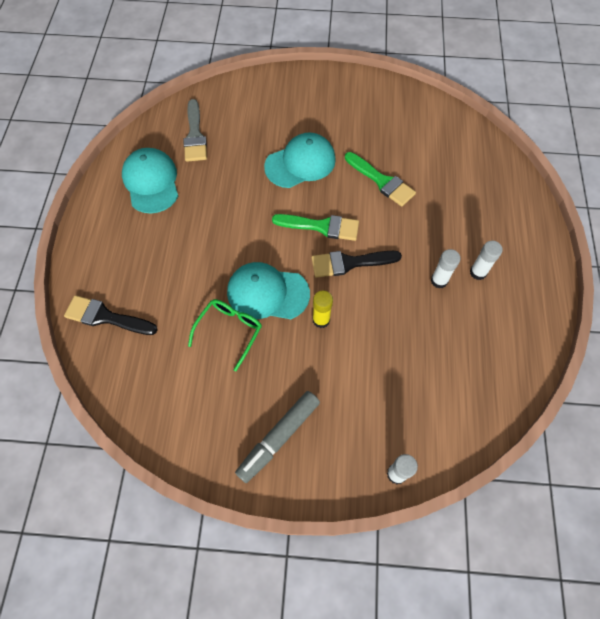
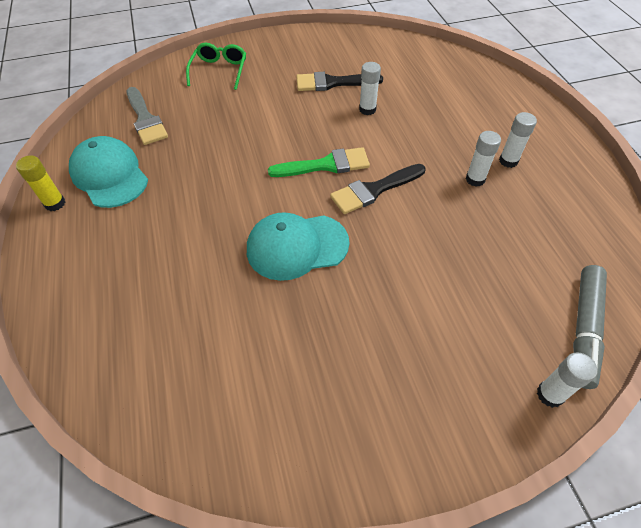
camera: 20 degrees left, 10 degrees down
black brush [64,295,158,335] -> black brush moved to [296,72,383,91]
green glasses [188,299,262,371] -> green glasses moved to [186,43,246,90]
grey marker [235,391,320,483] -> grey marker moved to [573,265,607,389]
turquoise cap [264,132,336,188] -> none
yellow glue stick [313,290,333,328] -> yellow glue stick moved to [16,155,65,211]
green brush [345,152,416,207] -> white glue stick [359,62,381,115]

